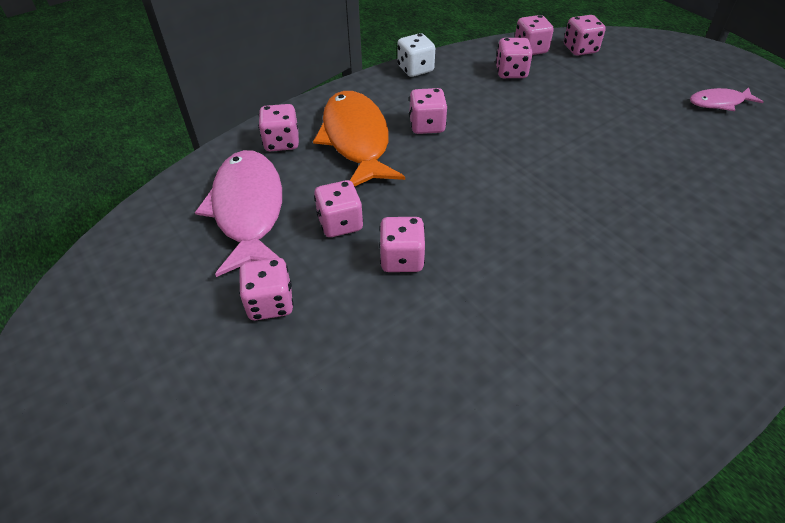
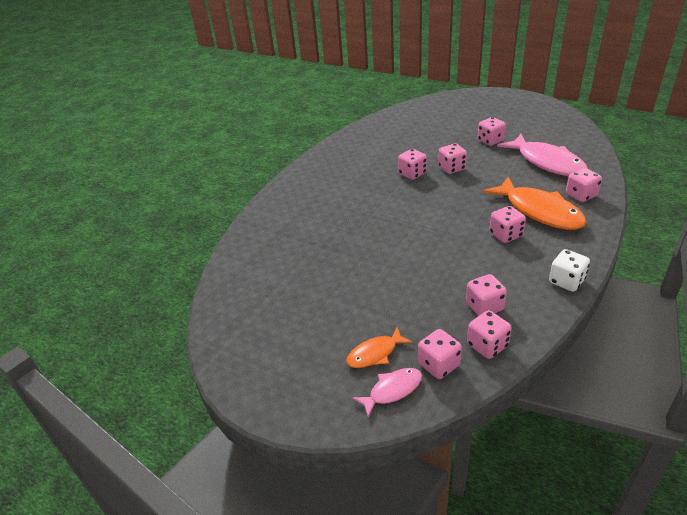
camera: 160 degrees right, 10 degrees down
pink dice [314,180,363,237] -> pink dice moved to [398,149,427,180]
pink fish [690,87,763,111] -> pink fish moved to [352,368,422,417]
none -> orange fish [346,327,412,368]

